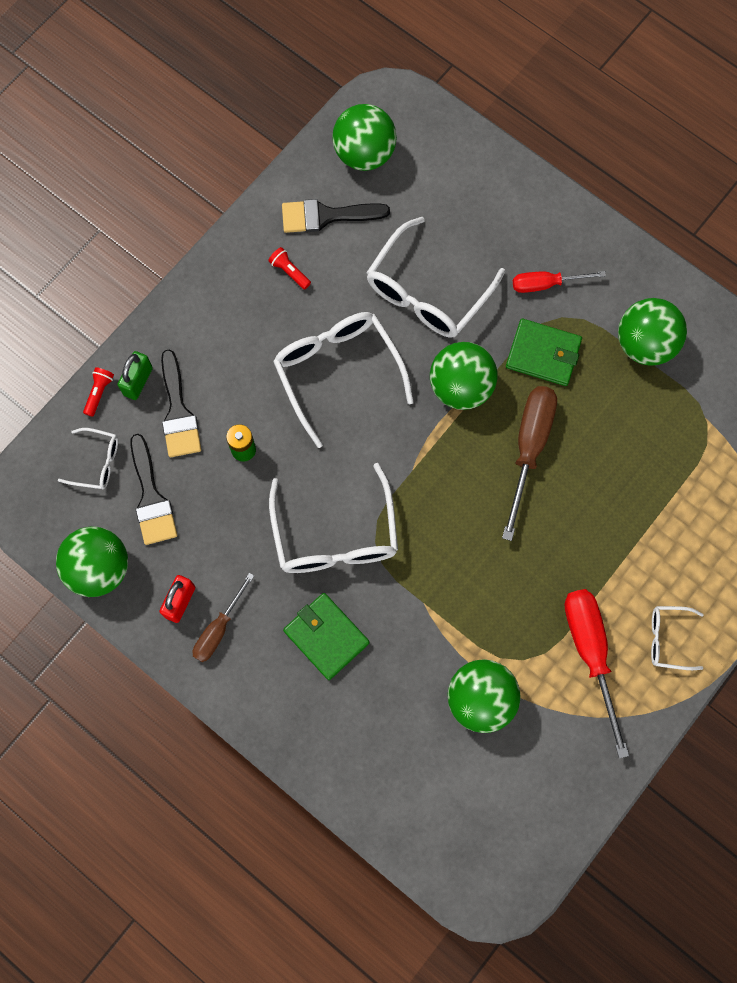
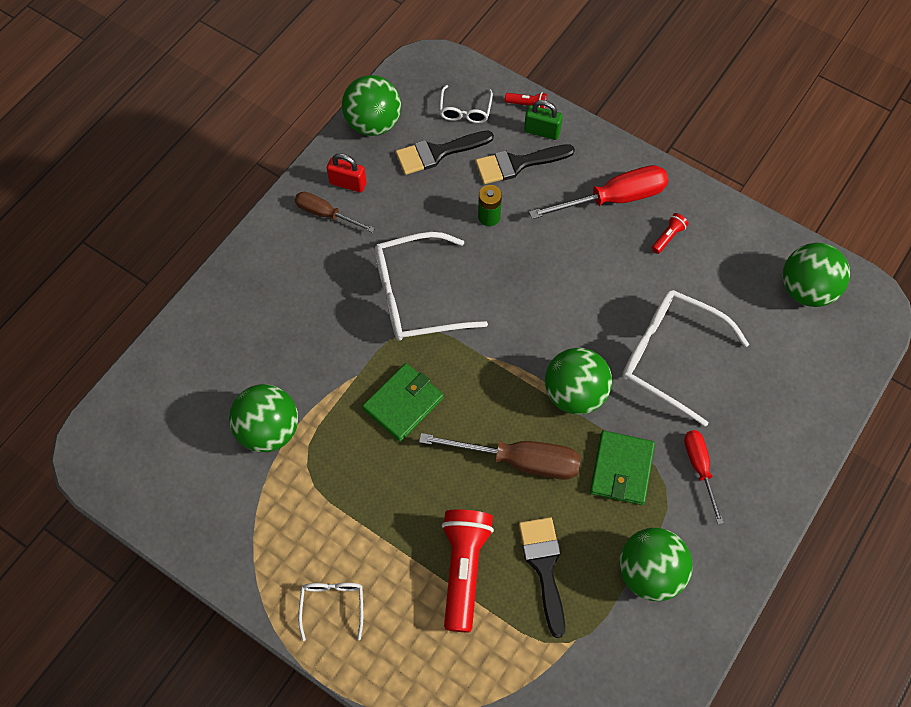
camera: 85 degrees right, 10 degrees down
white glasses [273,312,414,448] -> none
black brush [282,199,390,233] -> black brush moved to [519,517,565,638]
green wallet [283,593,369,680] -> green wallet moved to [362,363,444,442]
red screwdriver [565,589,629,758] -> red screwdriver moved to [529,165,668,219]
none -> red flashlight [441,509,494,632]

